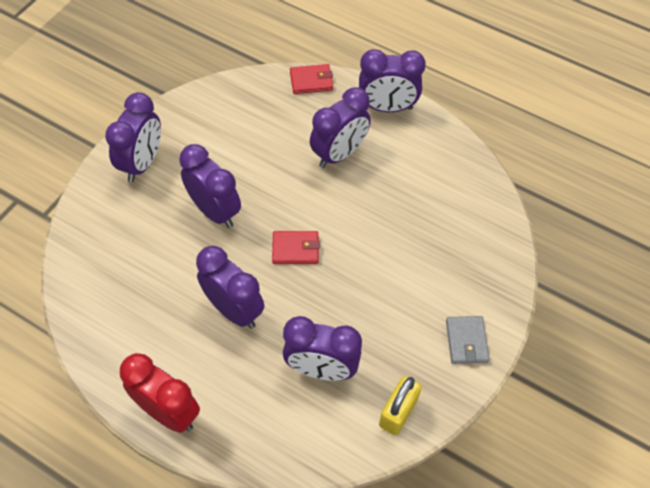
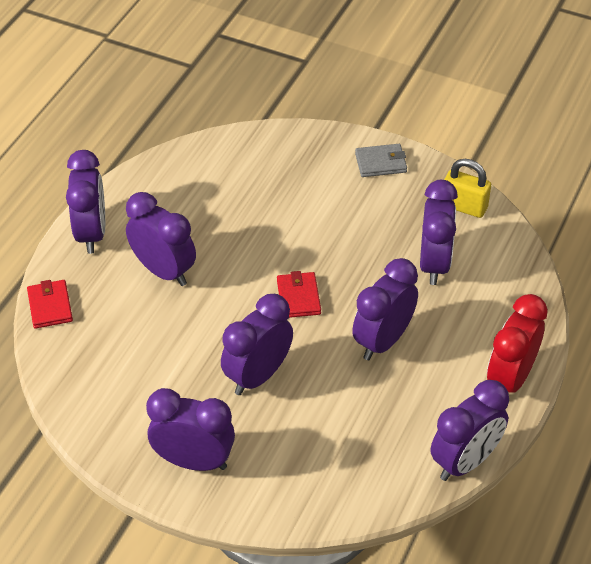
camera: 95 degrees left, 10 degrees down
none -> purple clock [431,380,509,481]

